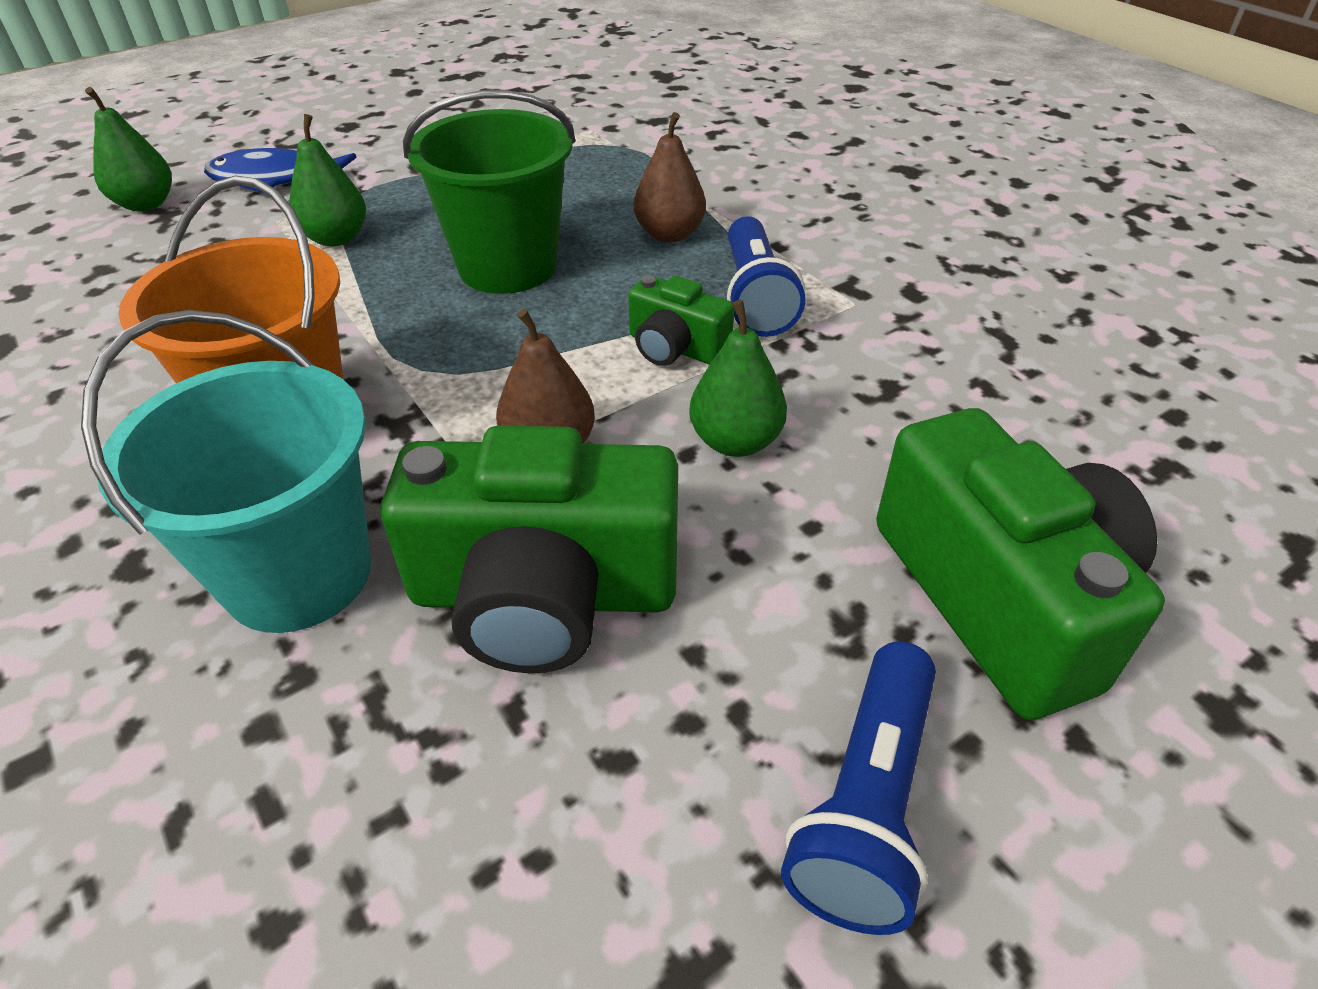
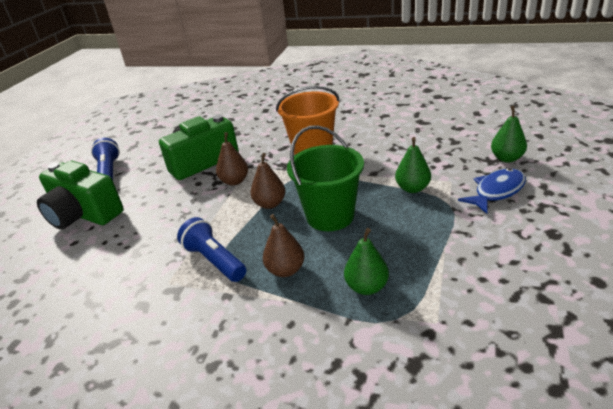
camera: 145 degrees right, 10 degrees down
turquoise bucket [81,310,371,633] -> none
green camera [628,275,734,366] -> none
green pear [689,300,787,457] -> green pear moved to [344,228,389,295]
none -> brown pear [250,153,285,209]

